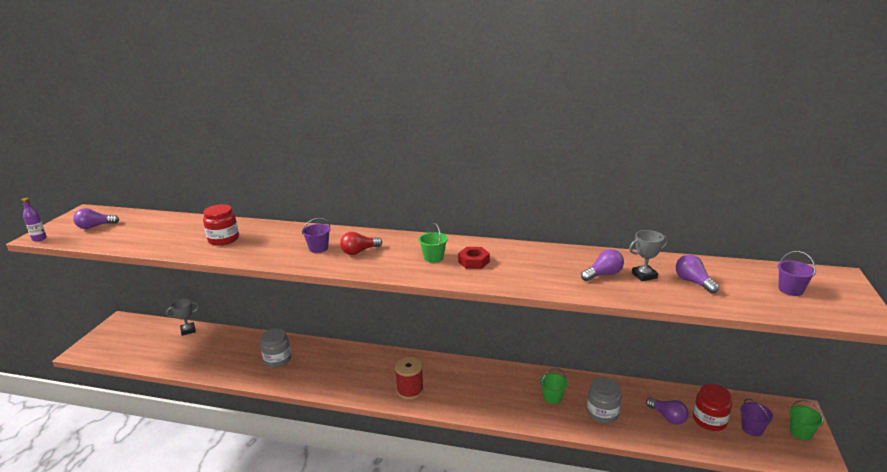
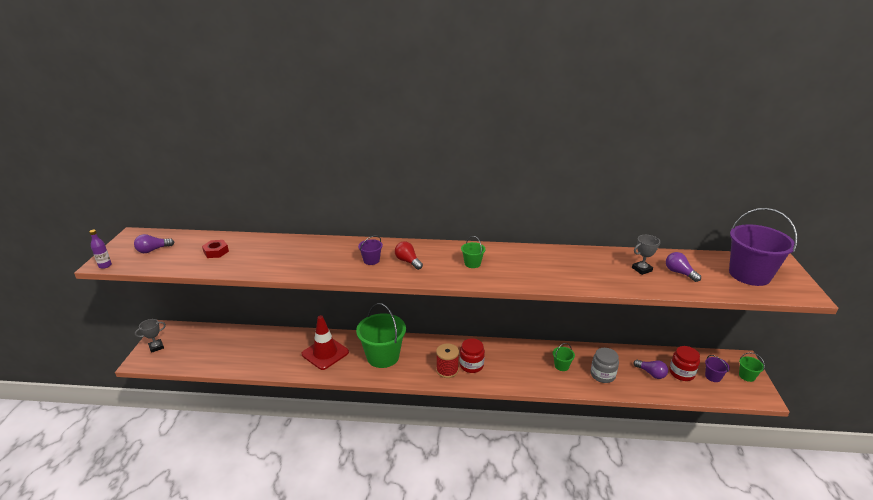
camera: 10 degrees left, 5 degrees up
grey trophy [166,299,199,336] -> grey trophy moved to [135,319,166,353]
red jar [203,204,239,246] -> red jar moved to [460,338,485,373]
grey jar [260,328,292,367] -> red traffic cone [302,315,349,370]
red light bulb [340,232,382,255] -> red light bulb turned 90 degrees clockwise [395,242,423,270]
red nut [458,247,490,269] -> red nut moved to [202,240,229,258]
purple light bulb [581,249,624,281] -> none
purple bucket [778,251,816,296] -> purple bucket [729,208,797,286], size x2.28
none -> green bucket [356,303,406,368]

